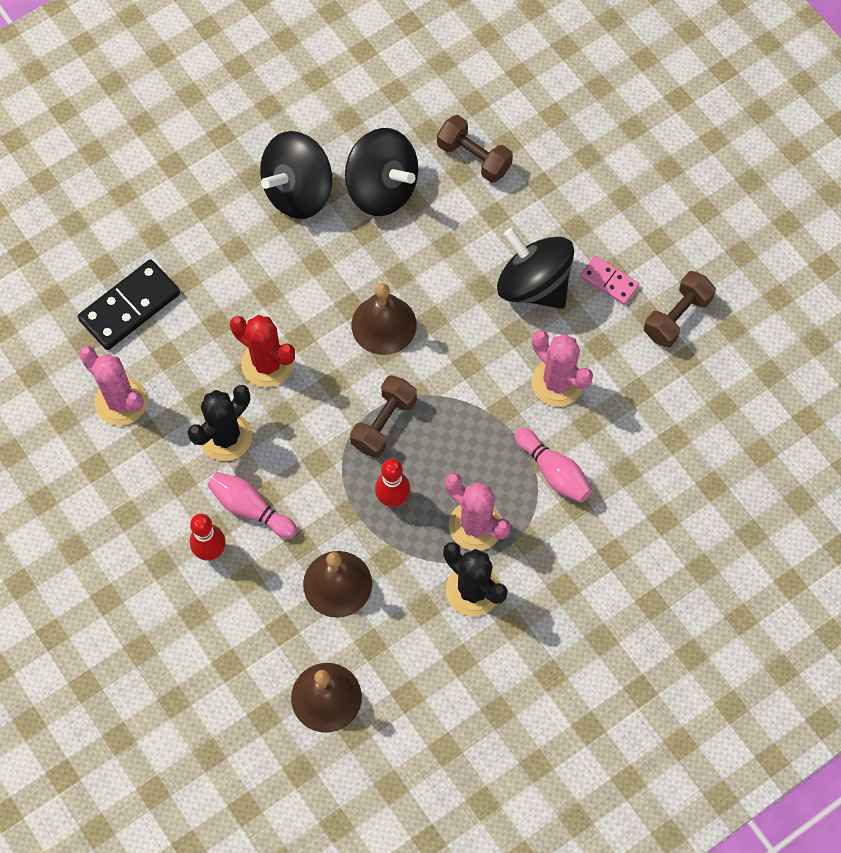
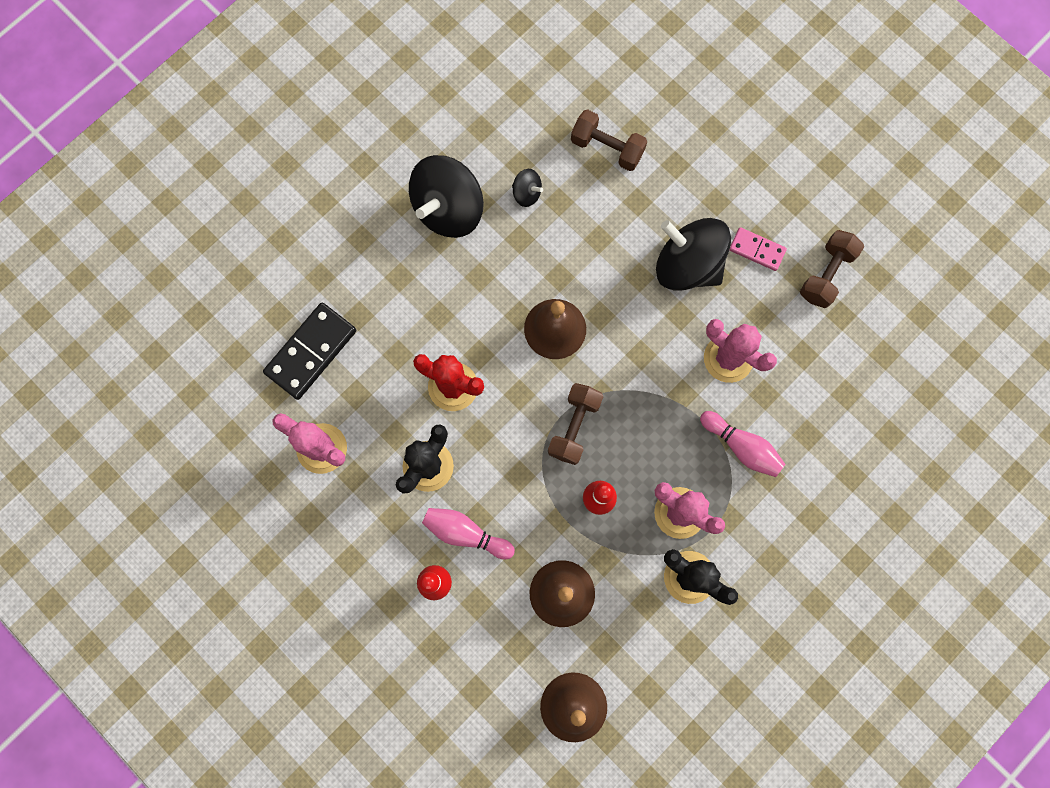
camera: 10 degrees left, 10 degrees up
black spinning top [345,128,419,216] -> black spinning top [512,169,543,207], size x0.45

